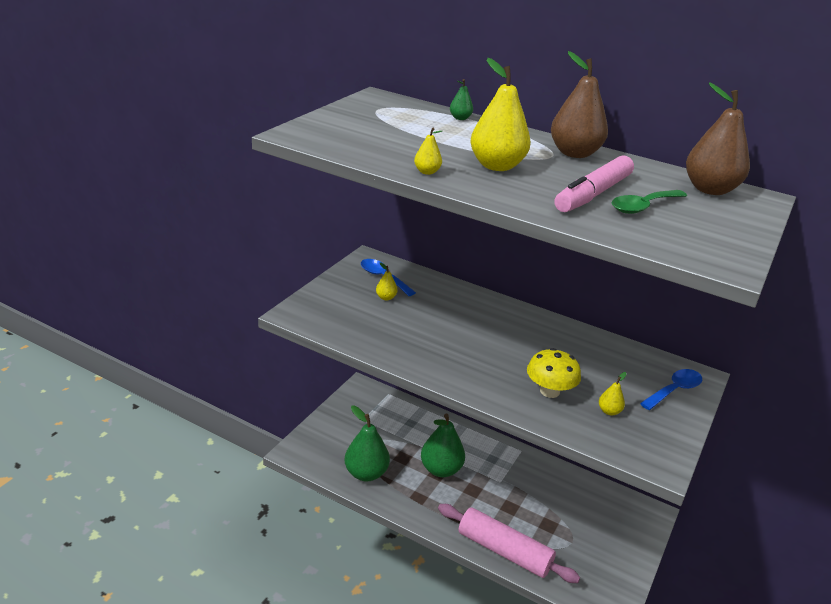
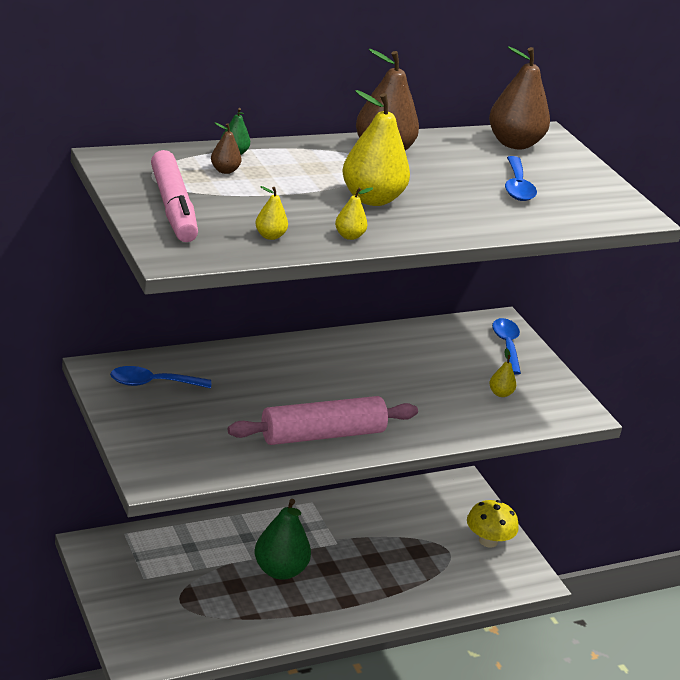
camera: 55 degrees left, 0 degrees up
green pear [345,406,390,481] -> none
yellow pear [376,262,398,301] -> yellow pear moved to [255,186,288,240]
pink rolling pin [438,504,580,583] -> pink rolling pin moved to [228,396,418,445]
yellow mushroom [527,348,581,398] -> yellow mushroom moved to [467,500,519,548]
pink marker [554,155,634,212] -> pink marker moved to [151,150,198,242]
green spoon [612,190,687,214] -> blue spoon [505,156,537,201]
none -> brown pear [211,123,241,174]

